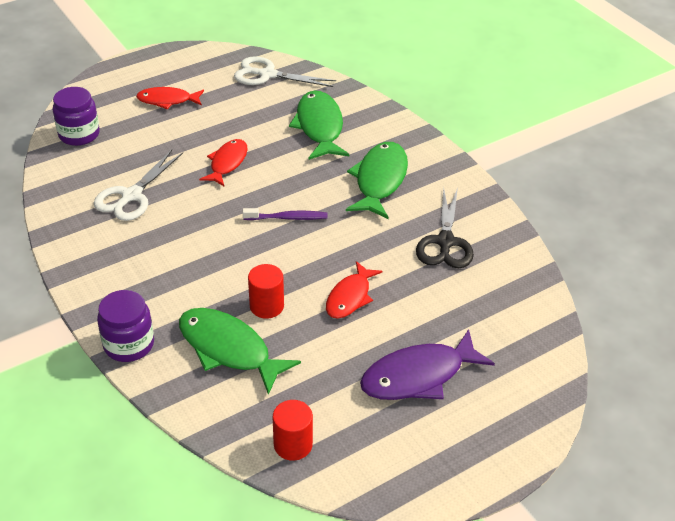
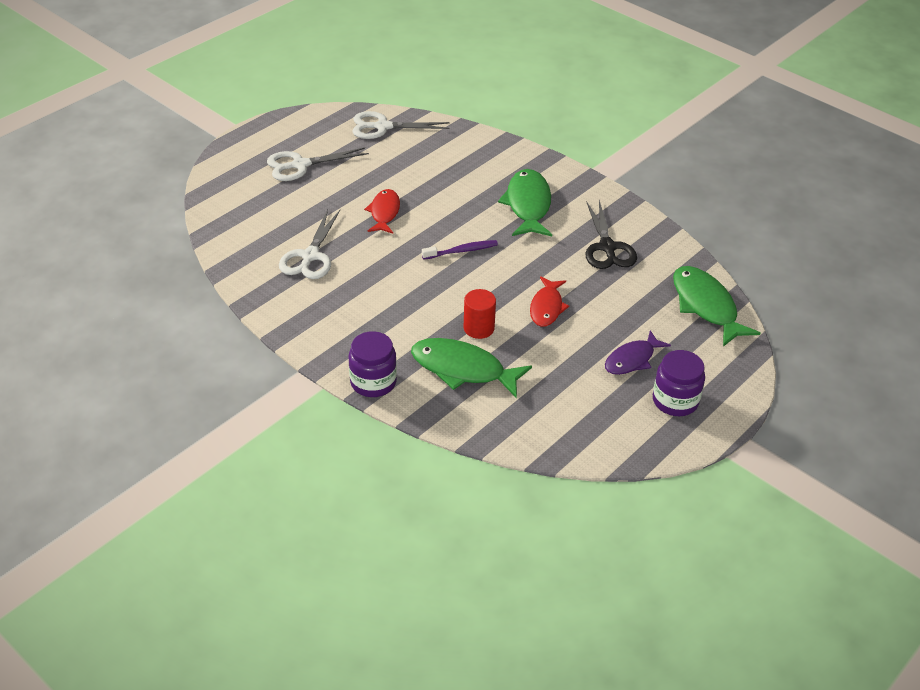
camera: 15 degrees left, 0 degrees up
purple jar [53,87,100,146] -> purple jar moved to [653,350,705,416]
red fish [136,87,204,109] -> white scissors [267,147,369,181]
red cylinder [273,400,313,461] -> none
green fish [289,91,349,160] -> green fish moved to [673,266,761,347]
purple fish [360,329,495,400] -> purple fish [605,330,671,375], size x0.64

